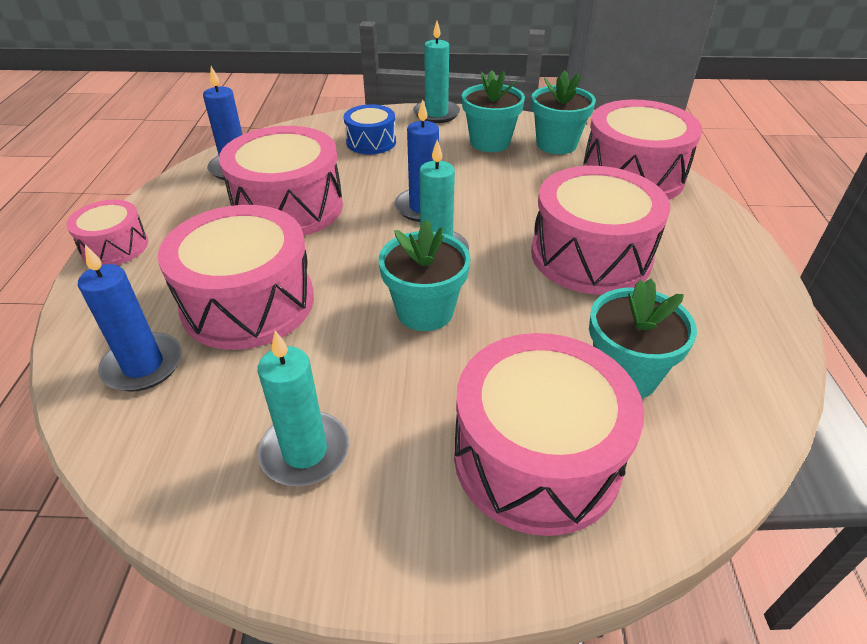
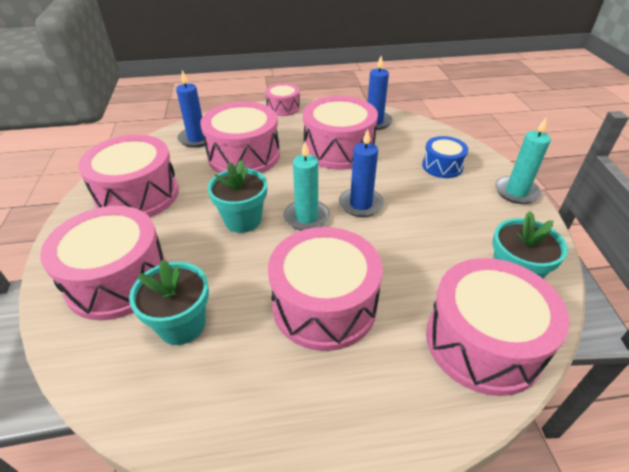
camera: 80 degrees right, 0 degrees up
turquoise candle [258,331,349,486] -> pink drum [78,135,179,217]
turquoise flower pot [462,70,525,152] -> none

